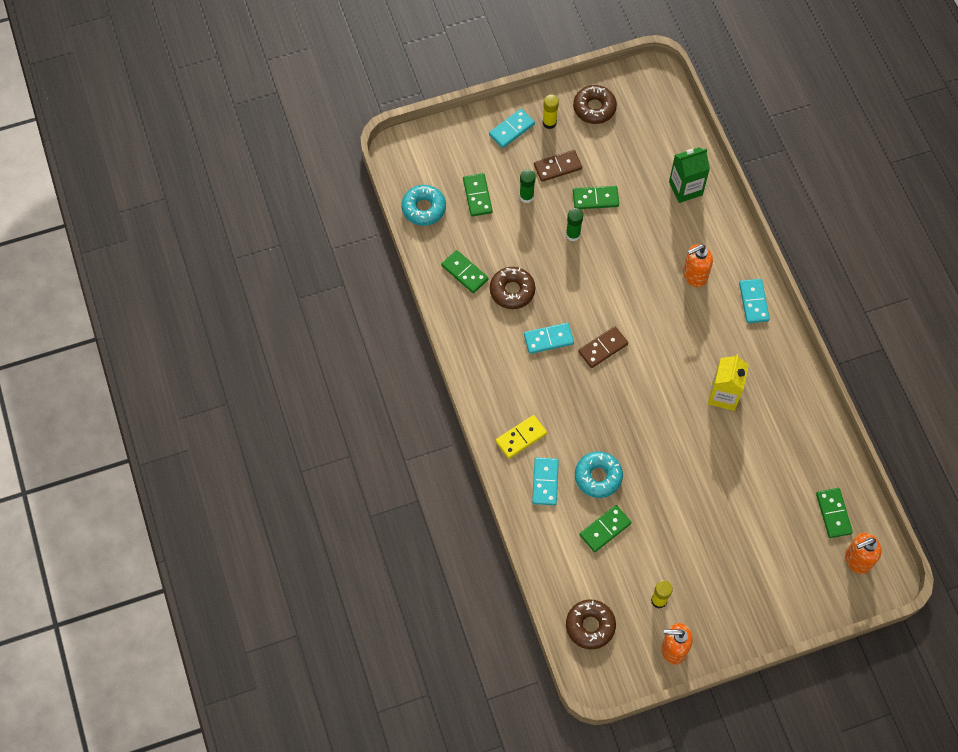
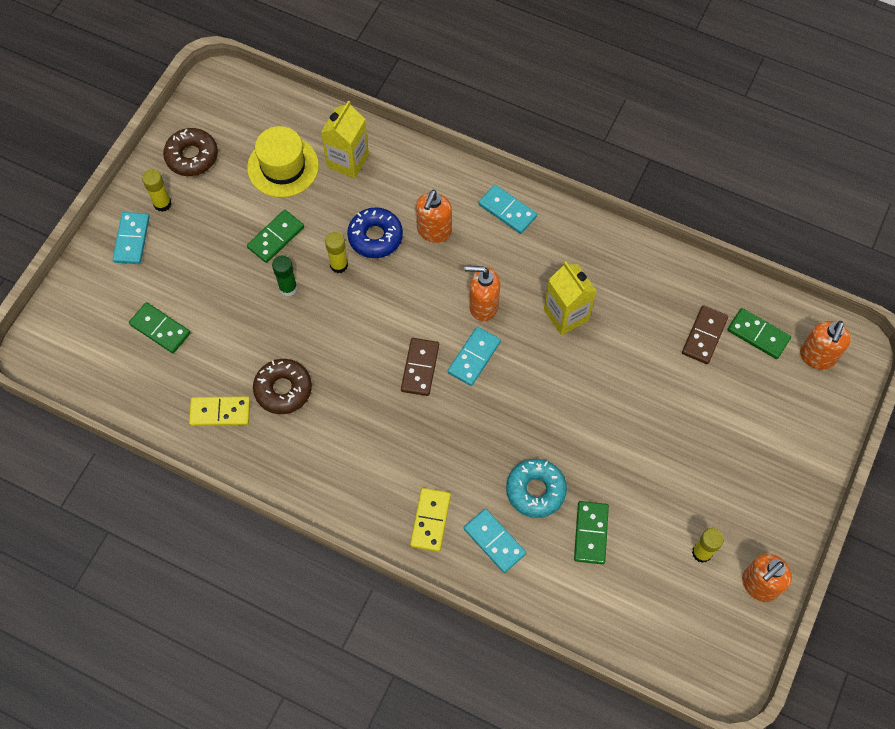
camera: 45 degrees left, 0 degrees up
turquoise donut [401,185,446,226] -> none
green domino [441,250,489,293] -> yellow domino [189,396,250,426]
green glue stick [519,169,536,203] -> none
turquoise domino [524,323,574,354] -> turquoise domino moved to [448,327,501,386]
brown domino [534,150,582,182] -> brown domino moved to [682,305,728,364]
brown donut [566,599,616,649] -> none
green carton [669,147,710,203] -> yellow carton [321,101,369,179]
none -> yellow hat [247,126,319,198]
none -> yellow glue stick [325,232,348,273]
none -> blue donut [347,207,403,258]
none -> orange soap dispenser [465,266,500,322]

